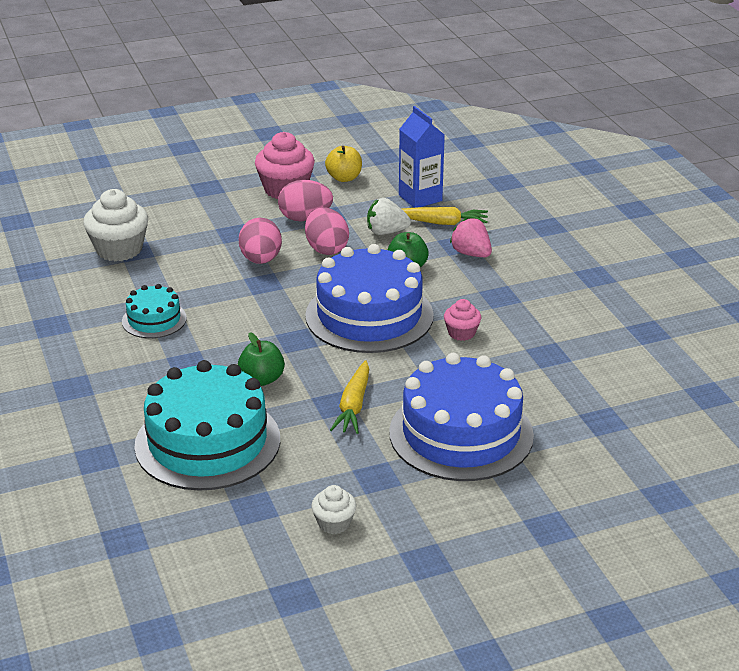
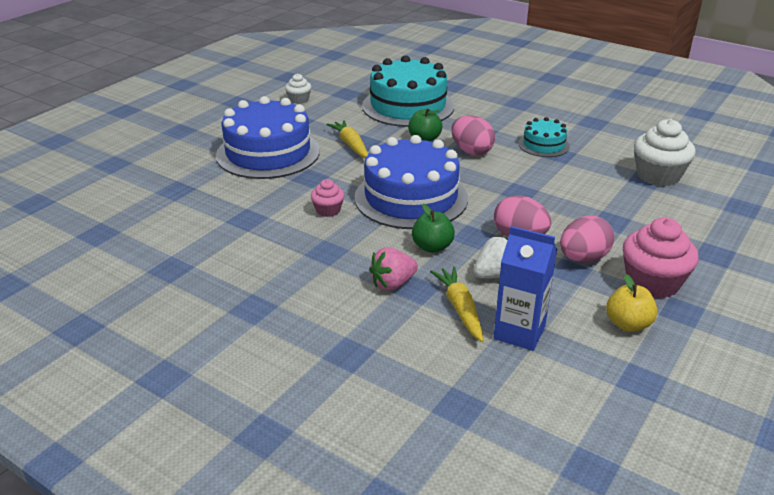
camera: 145 degrees right, 0 degrees up
pink egg [239,218,282,264] -> pink egg moved to [452,115,495,155]
yellow carrot [402,207,488,225] -> yellow carrot turned 105 degrees clockwise [430,266,484,342]
pink strawberry [450,218,492,257] -> pink strawberry turned 135 degrees clockwise [369,247,418,291]

